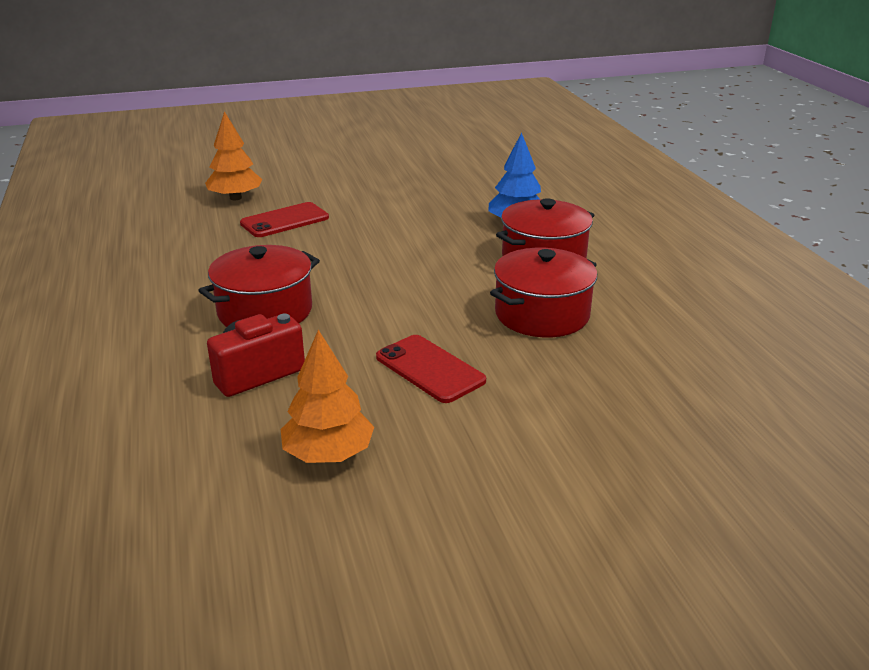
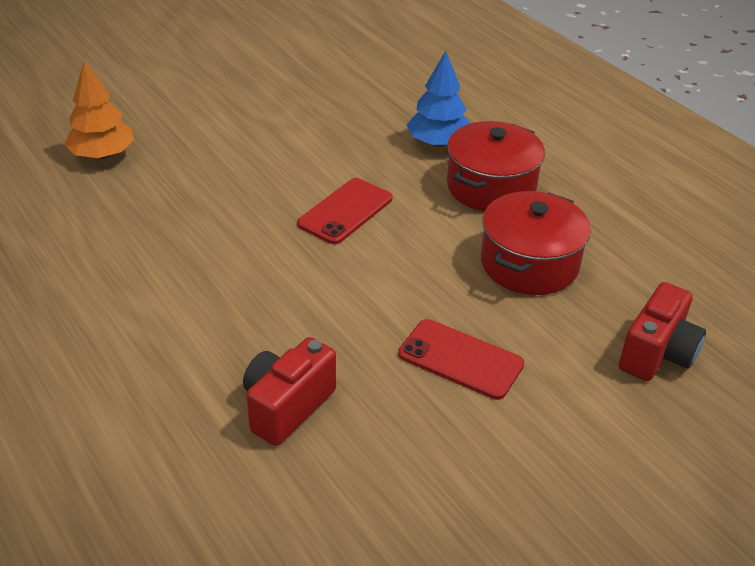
camera: 20 degrees left, 10 degrees up
red pot [198,245,320,327] -> none
red phone [240,202,329,237] -> red phone moved to [297,178,393,244]
orange tree [281,330,374,463] -> none
none -> red camera [619,282,706,381]

